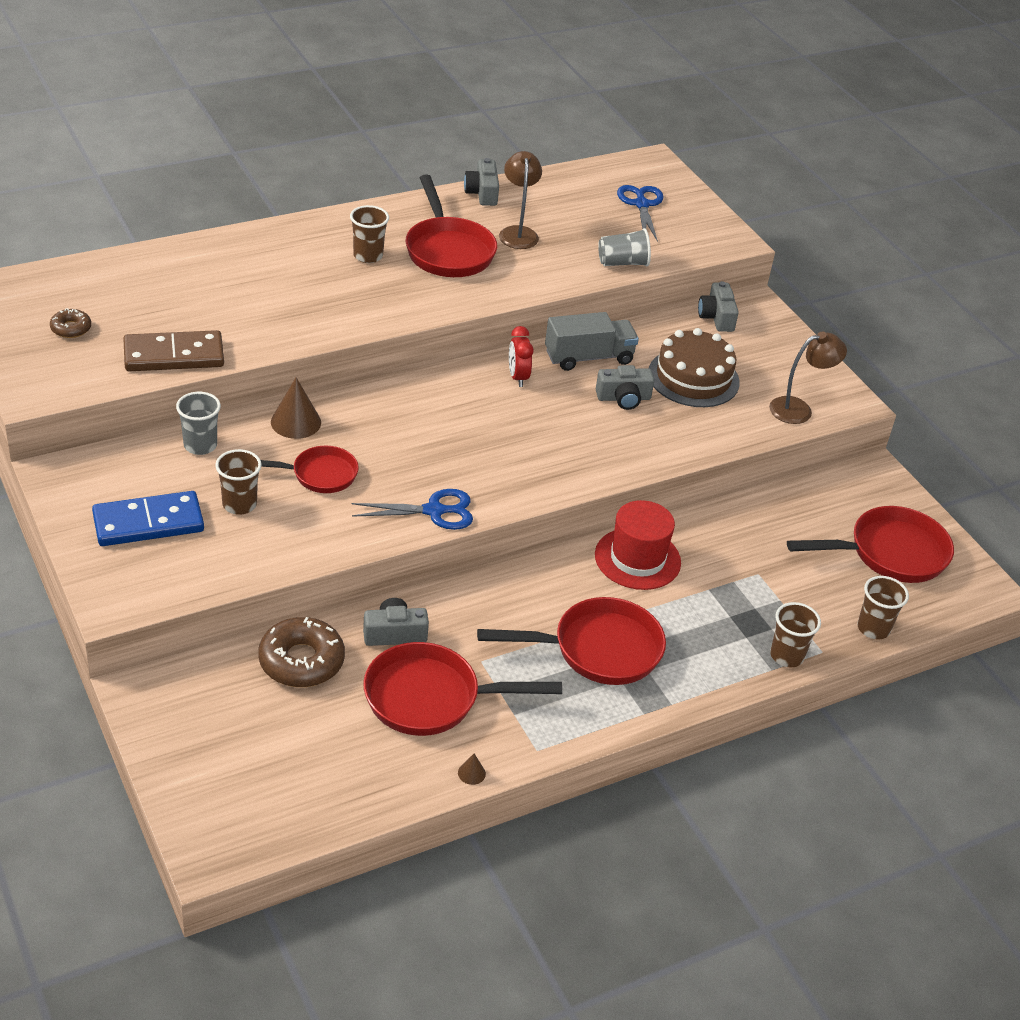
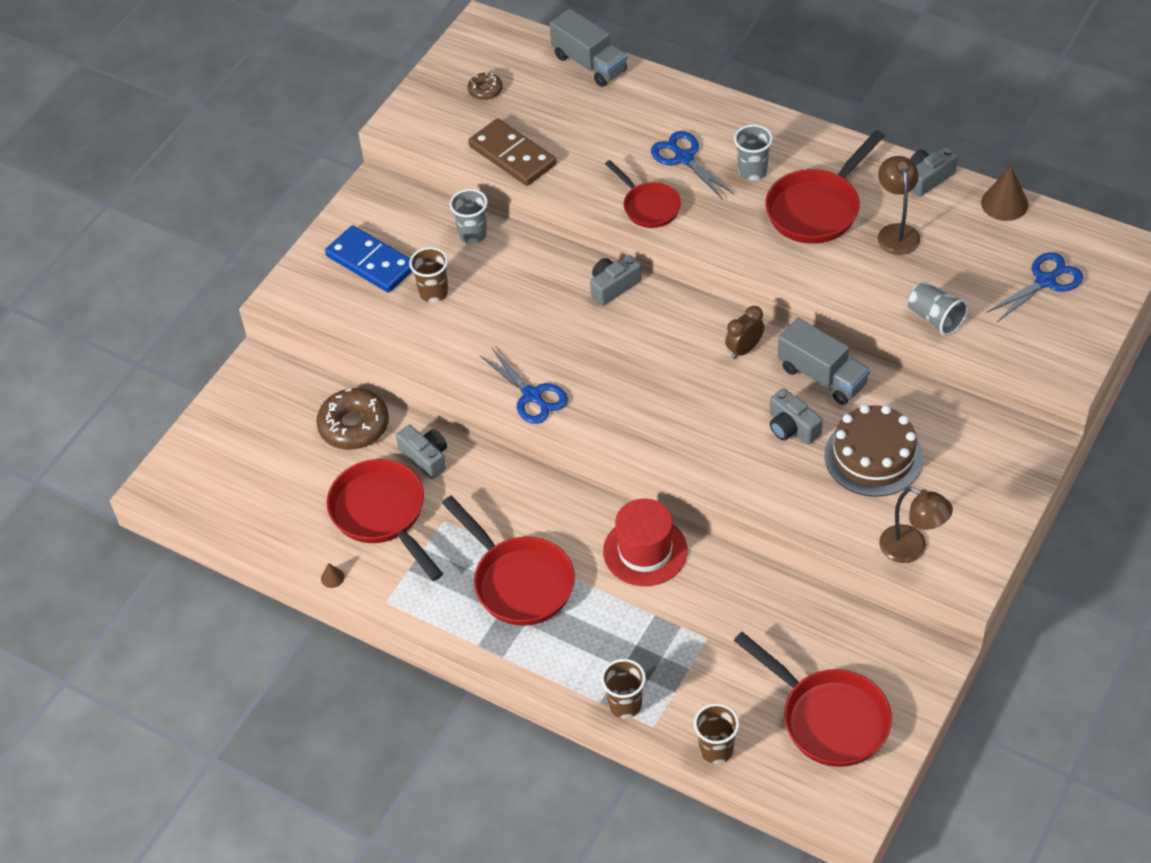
camera: 65 degrees right, 10 degrees up
red pan [261,446,359,493] -> red pan moved to [605,160,681,228]
brown cone [271,377,321,439] -> brown cone moved to [981,166,1028,221]
brown cup [350,205,389,263] -> grey cup [734,124,773,180]
brown lamp [499,151,542,249] -> brown lamp turned 60 degrees counterclockwise [878,156,920,255]
red clock [509,326,534,387] -> brown clock [725,306,765,359]
grey camera [698,281,739,332] -> grey camera moved to [590,255,642,306]
none -> grey truck [549,8,627,87]
none -> blue scissors [651,131,734,199]

